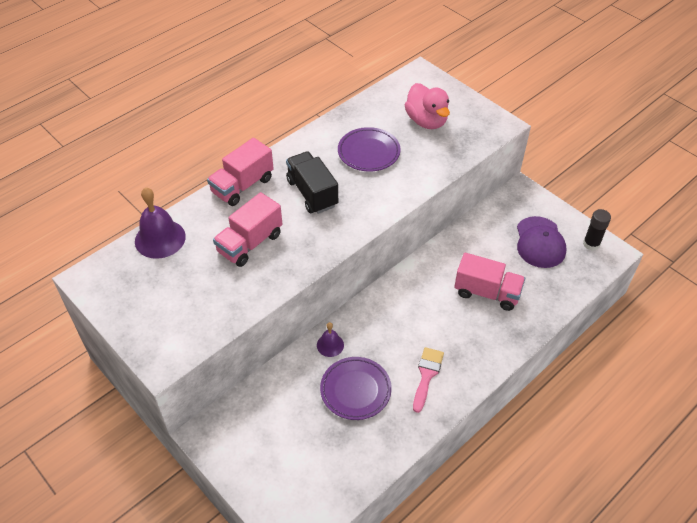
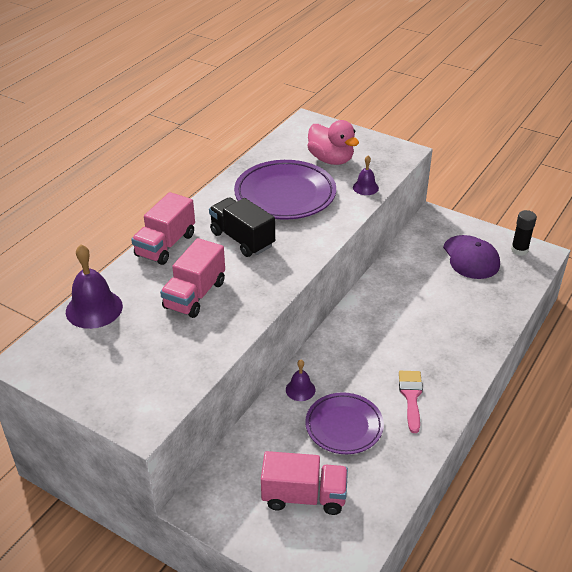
camera: 15 degrees left, 10 degrees down
purple plate [338,127,401,171] -> purple plate [234,160,336,220], size x1.55
pink truck [454,253,525,311] -> pink truck moved to [261,451,348,515]
none -> purple bell [353,156,379,195]

